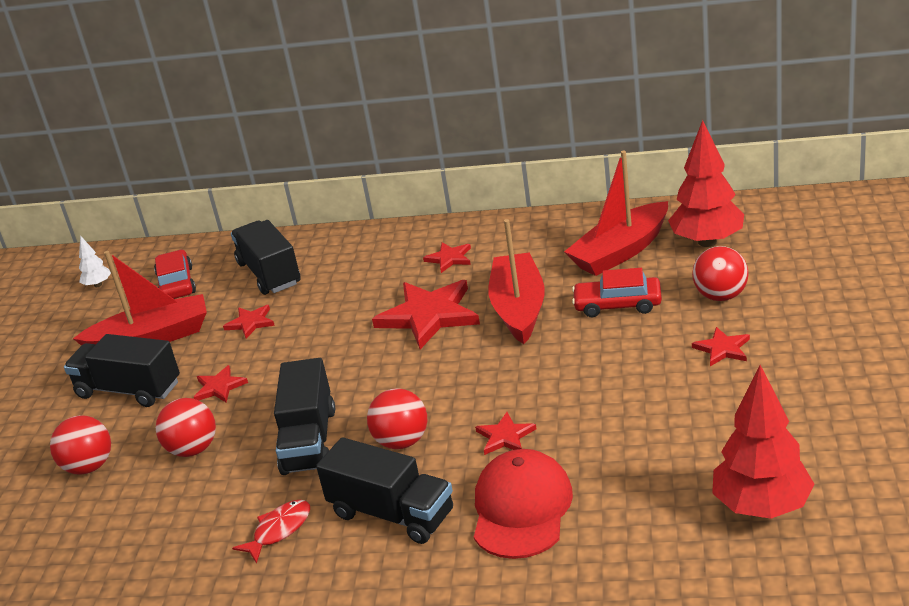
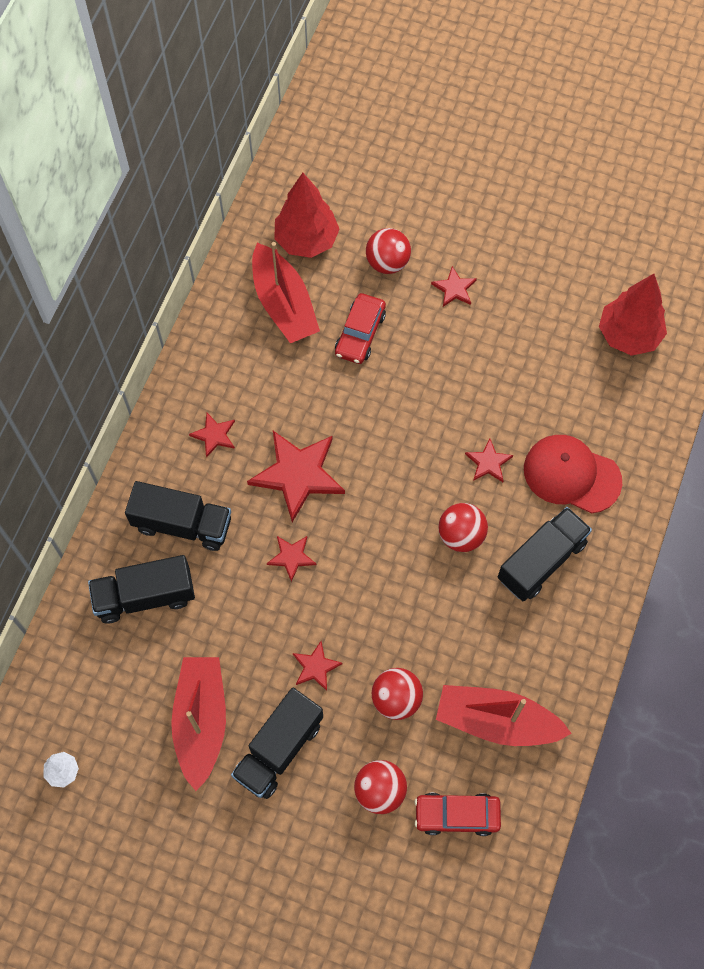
camera: 80 degrees left, 35 degrees up
red car [154,250,196,299] -> red car moved to [415,793,501,836]
red star [223,305,275,339] -> red star moved to [267,536,316,582]
red fish [232,500,310,564] -> none
black truck [274,358,335,475] -> black truck moved to [125,481,231,551]
red boat [488,219,545,344] -> red boat moved to [436,685,572,746]

